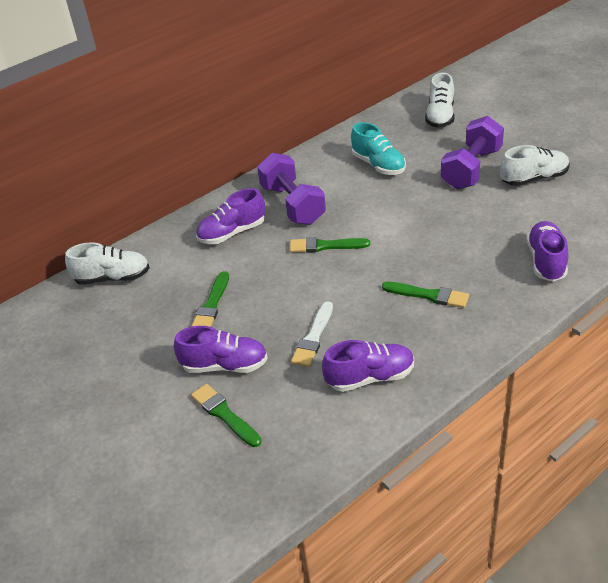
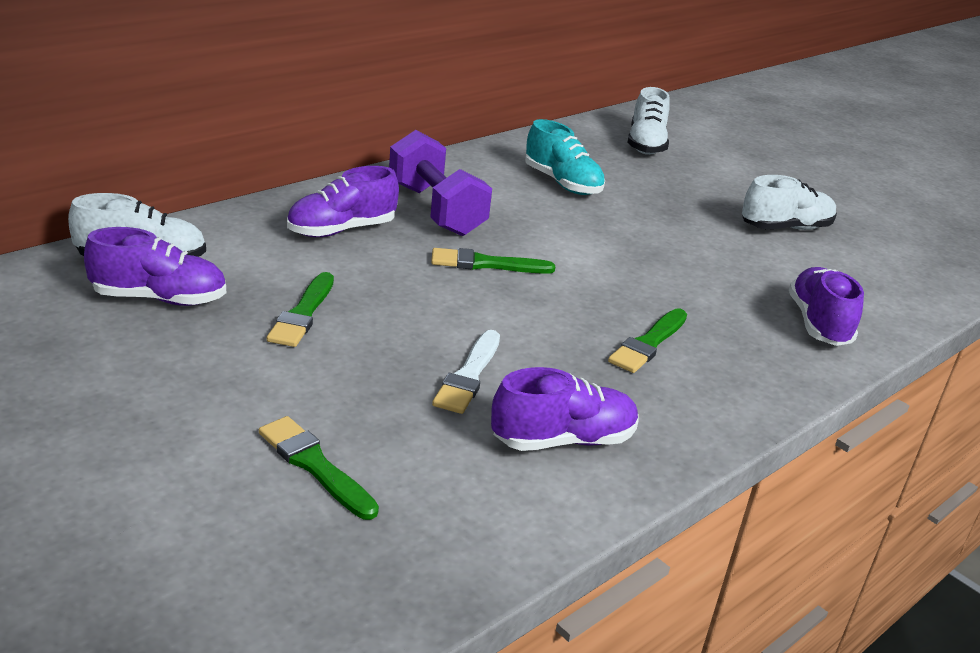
camera: 10 degrees left, 10 degrees down
purple shoe [174,326,268,373] -> purple shoe moved to [84,227,226,306]
green brush [382,282,469,308] -> green brush turned 105 degrees clockwise [608,308,687,373]
purple dumbbell [441,116,504,190] -> none

